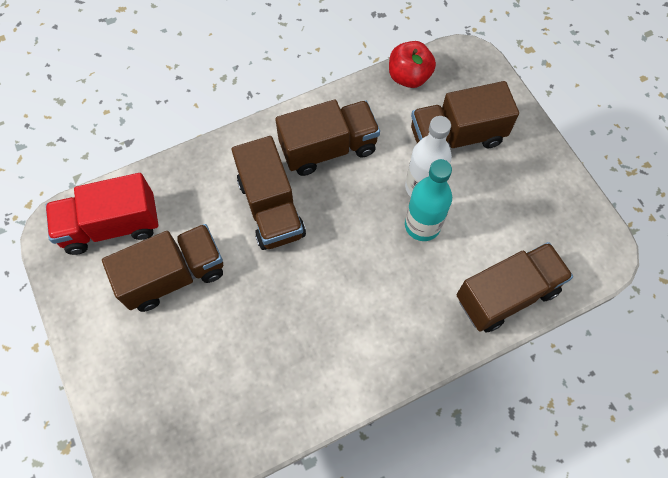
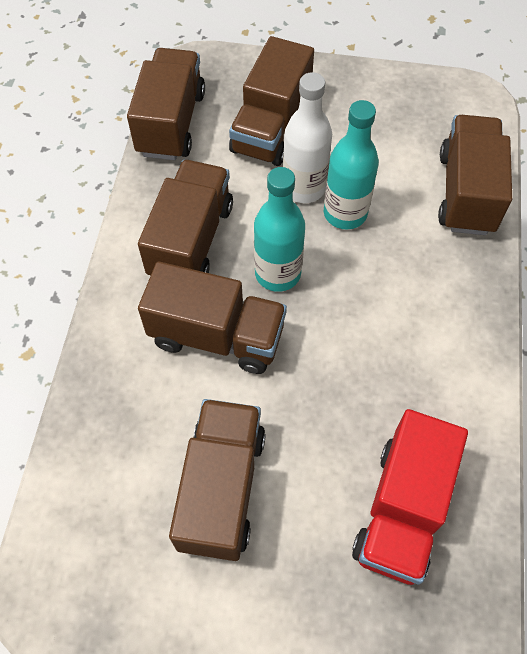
camera: 55 degrees left, 5 degrees down
red truck [46,173,158,255] -> red truck moved to [352,409,468,585]
red apple [389,41,436,88] -> brown truck [127,48,205,160]
none -> turquoise bottle [254,167,305,292]

